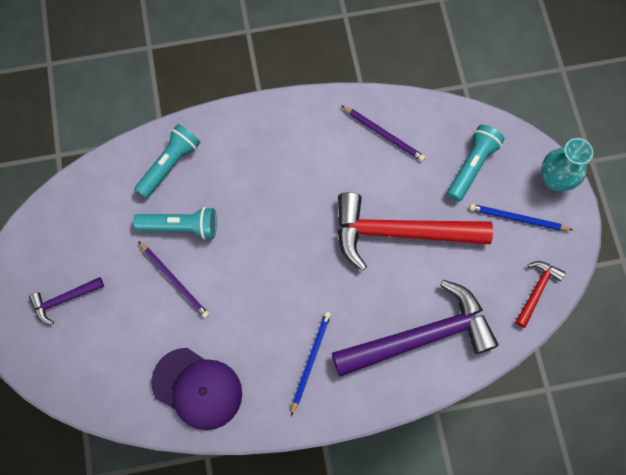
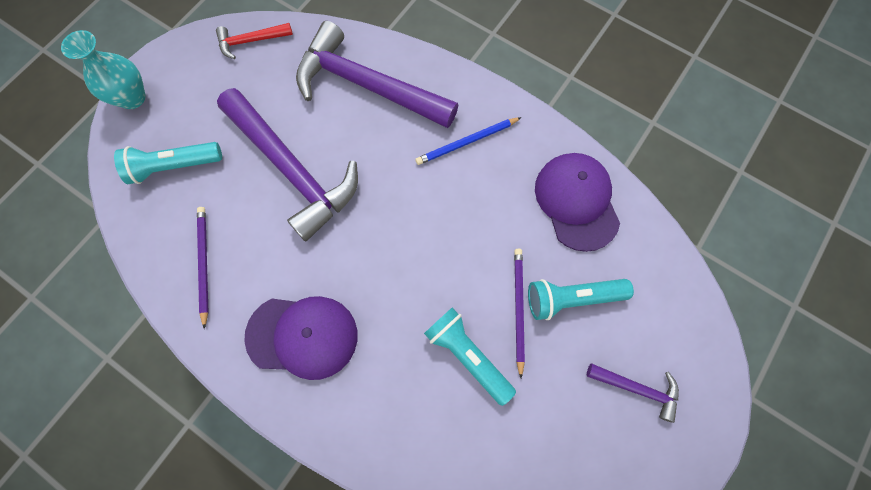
camera: 135 degrees left, 0 degrees up
turquoise flashlight [135,124,201,198] -> turquoise flashlight moved to [528,279,634,320]
red hammer [338,192,493,271] -> purple hammer [217,88,358,242]
blue pencil [469,204,572,231] -> none
none -> purple cap [244,296,357,380]

